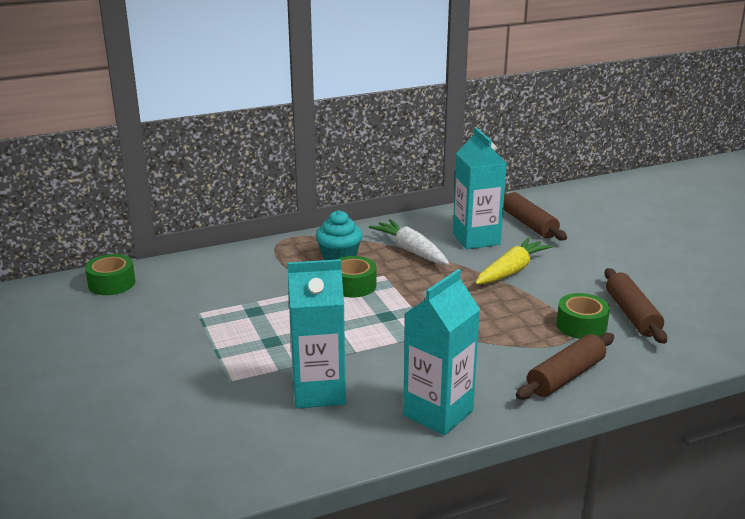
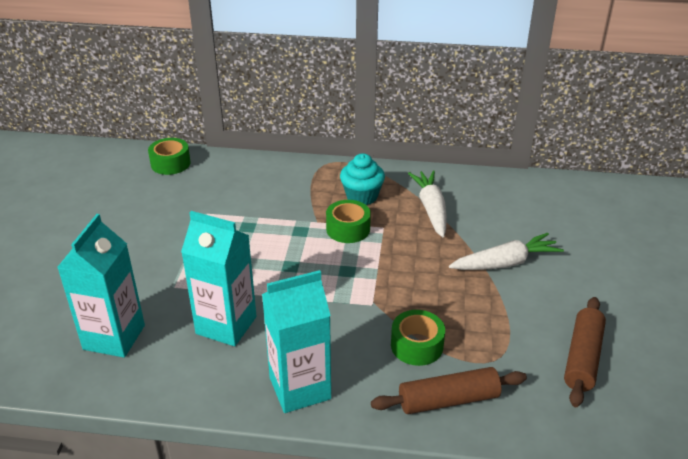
camera: 30 degrees right, 10 degrees up
turquoise carton [453,127,507,249] -> turquoise carton moved to [57,214,145,358]
yellow carrot [475,237,553,284] -> white carrot [449,233,564,270]
brown rolling pin [503,192,567,240] -> none
green tape [557,293,610,339] -> green tape moved to [391,310,445,366]

